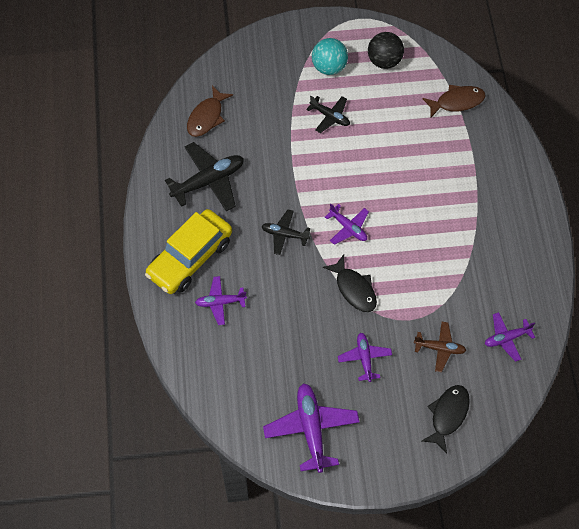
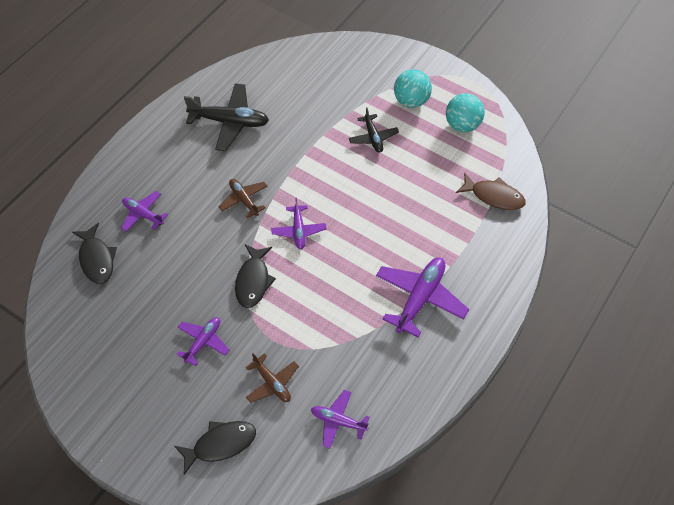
camera: 40 degrees right, 5 degrees down
yellow car [145,209,232,294] -> none
brown fish [187,85,233,137] -> none
black plane [261,210,310,255] -> brown plane [218,179,267,218]
purple plane [263,383,360,473] -> purple plane moved to [376,257,469,337]
black ball [368,32,404,69] -> turquoise ball [446,93,485,132]
none -> black fish [72,223,117,284]

